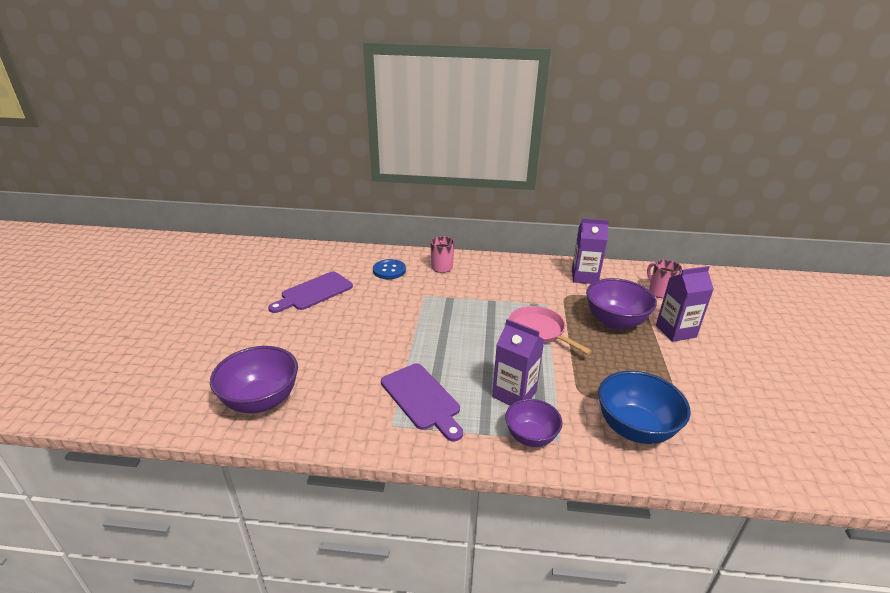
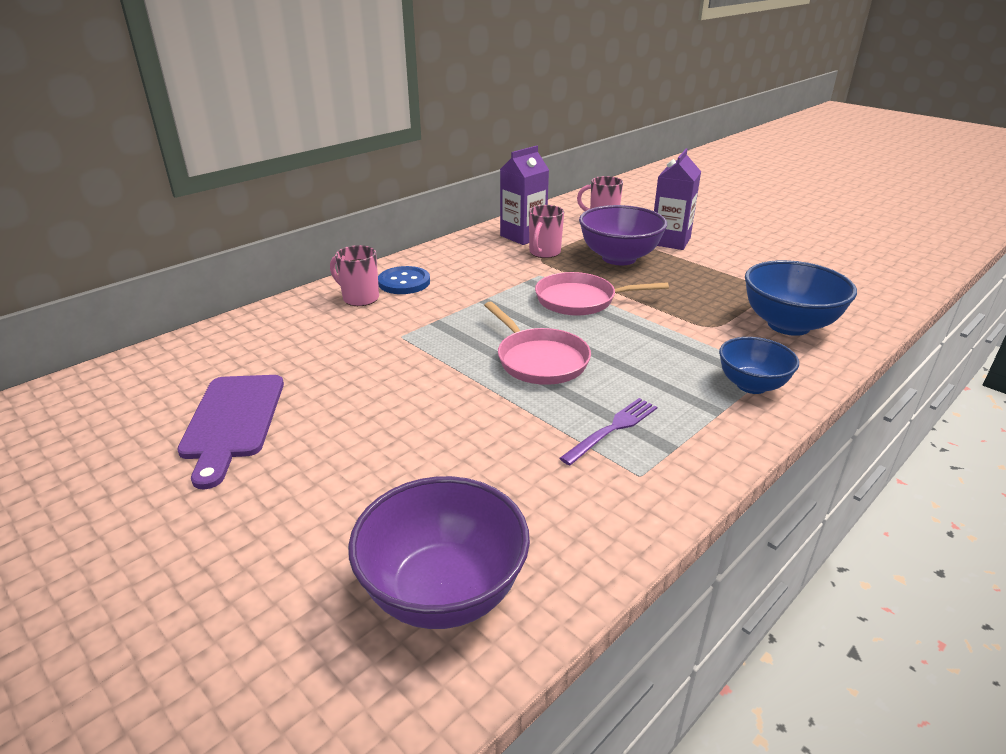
camera: 50 degrees left, 0 degrees up
blue button [373,259,406,279] -> blue button moved to [378,266,430,294]
purple cutting board [381,364,463,441] -> purple fork [560,398,657,465]
purple carton [492,319,544,405] -> none
purple bowl [505,399,563,447] -> blue bowl [719,337,799,394]
none -> pink pan [484,302,591,385]
none -> pink mug [529,205,564,258]

